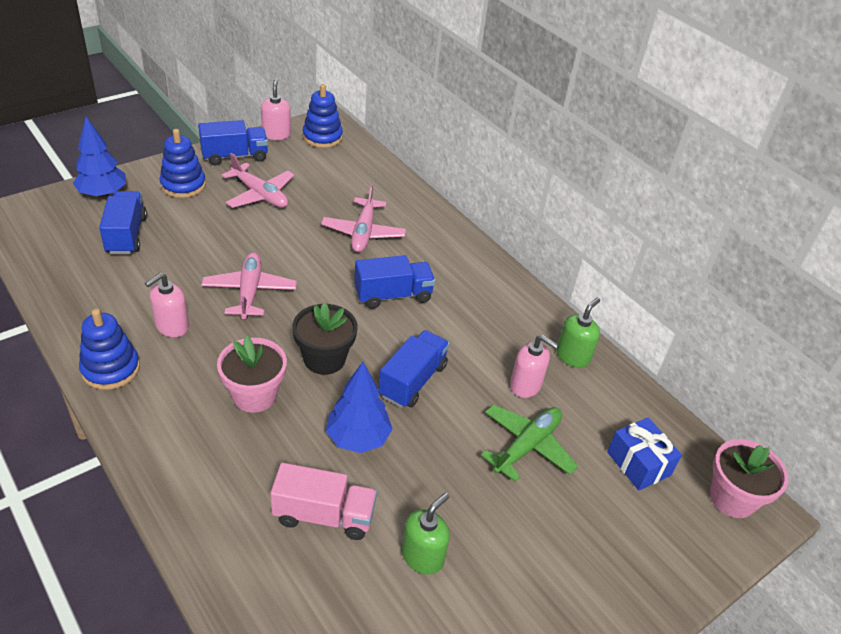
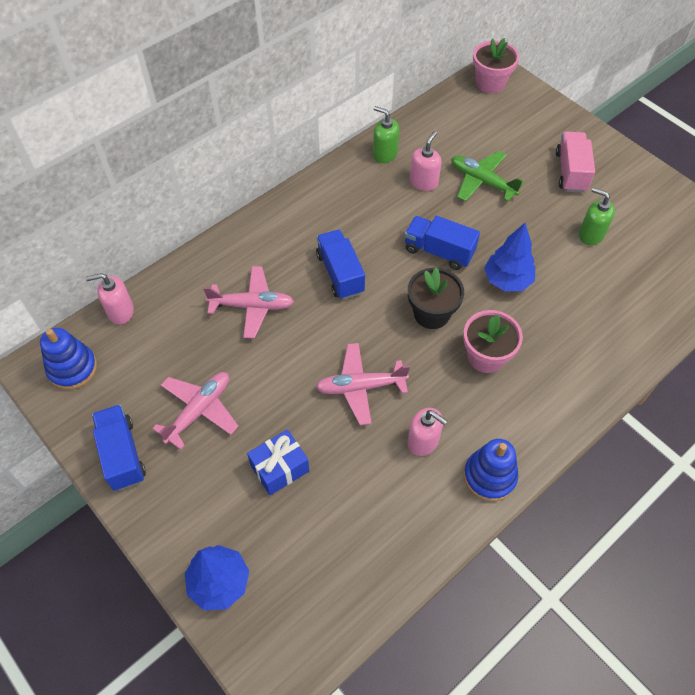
camera: 90 degrees left, 15 degrees up
blue truck [99,191,147,254] -> none
blue stacking toy [160,129,206,198] -> none
pink soap dispenser [261,79,291,140] -> pink soap dispenser moved to [86,273,134,325]
pink truck [270,463,377,540] -> pink truck moved to [556,131,595,193]
blue gift [607,417,682,491] -> blue gift moved to [247,429,309,495]

